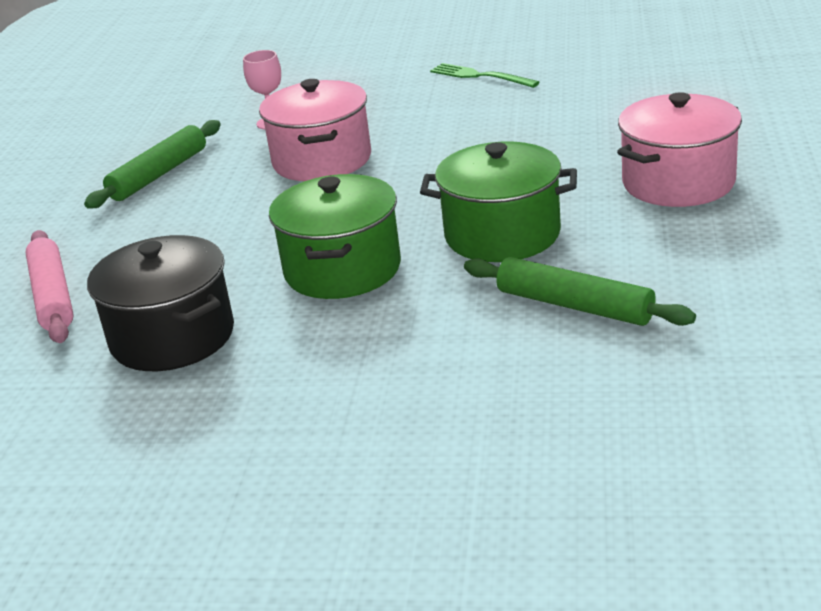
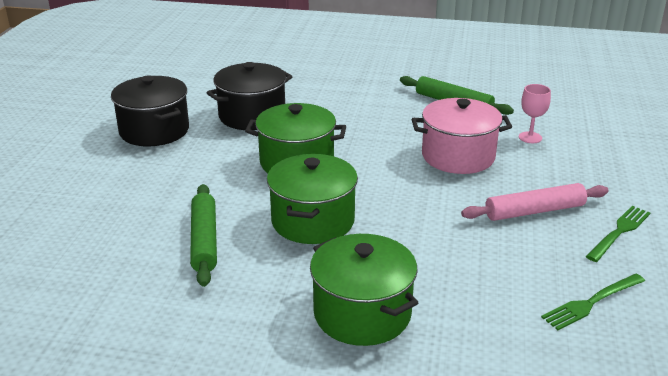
camera: 90 degrees right, 0 degrees up
pink rolling pin [25,230,74,343] -> pink rolling pin moved to [461,183,609,221]
green rolling pin [464,257,696,326] -> green rolling pin turned 45 degrees counterclockwise [190,184,217,287]
pink pot [617,92,742,207] -> green pot [310,234,418,346]
none -> black pot [111,76,189,147]
none -> green fork [541,274,645,330]

